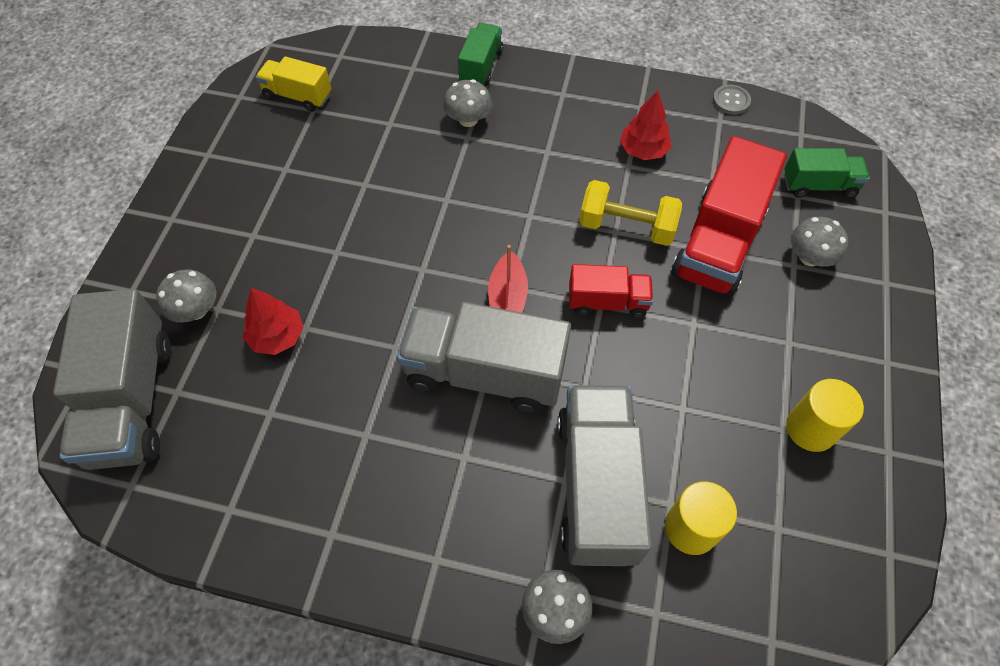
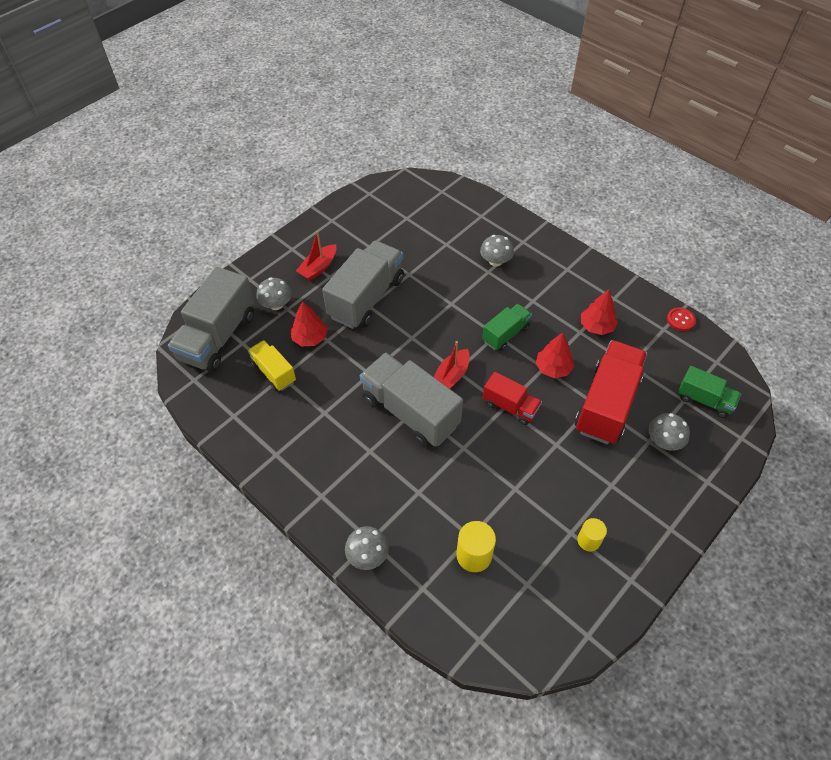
camera: 30 degrees right, 5 degrees down
yellow truck [256,56,331,112] -> yellow truck moved to [248,340,296,391]
green truck [458,23,503,86] -> green truck moved to [482,304,532,351]
grey truck [557,385,652,566] -> grey truck moved to [322,240,404,329]
yellow dumbbell [579,180,682,246] -> red tree [536,333,574,378]
red truck [671,136,787,297] -> red truck turned 150 degrees clockwise [575,340,647,444]
grey button [713,85,751,115] -> red button [667,307,696,331]
yellow cylinder [786,379,864,452] -> yellow cylinder [577,518,607,552], size x0.66
none -> red boat [296,231,337,281]

